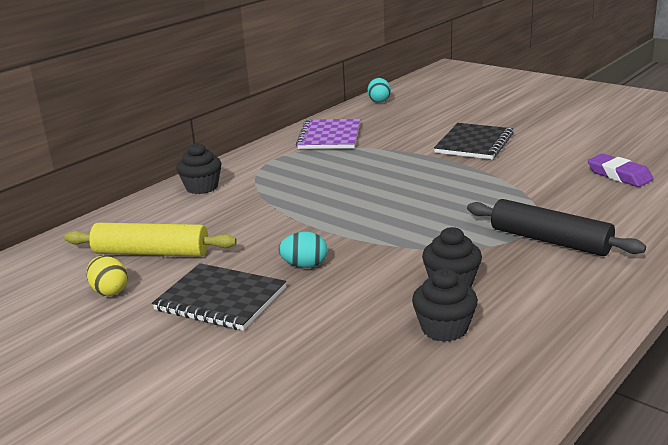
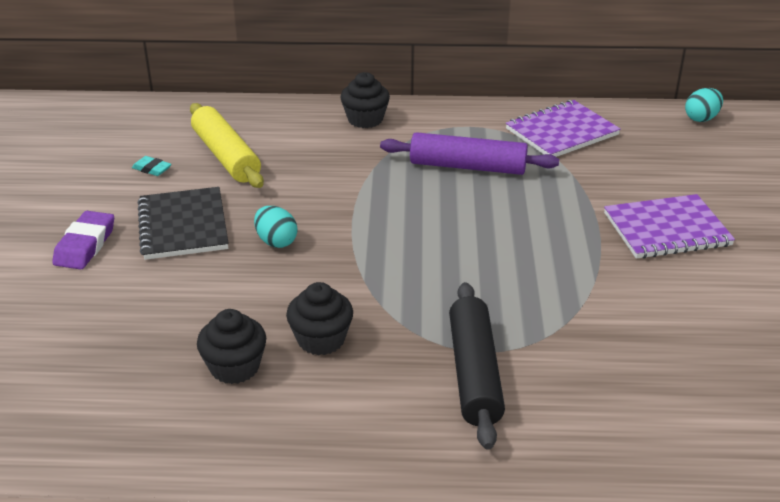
camera: 50 degrees right, 10 degrees up
yellow egg [87,256,128,296] -> turquoise eraser [132,156,172,176]
black notebook [434,123,514,159] -> purple notebook [604,194,735,259]
purple eraser [588,154,653,187] -> purple eraser moved to [52,211,114,269]
none -> purple rolling pin [380,132,559,175]

